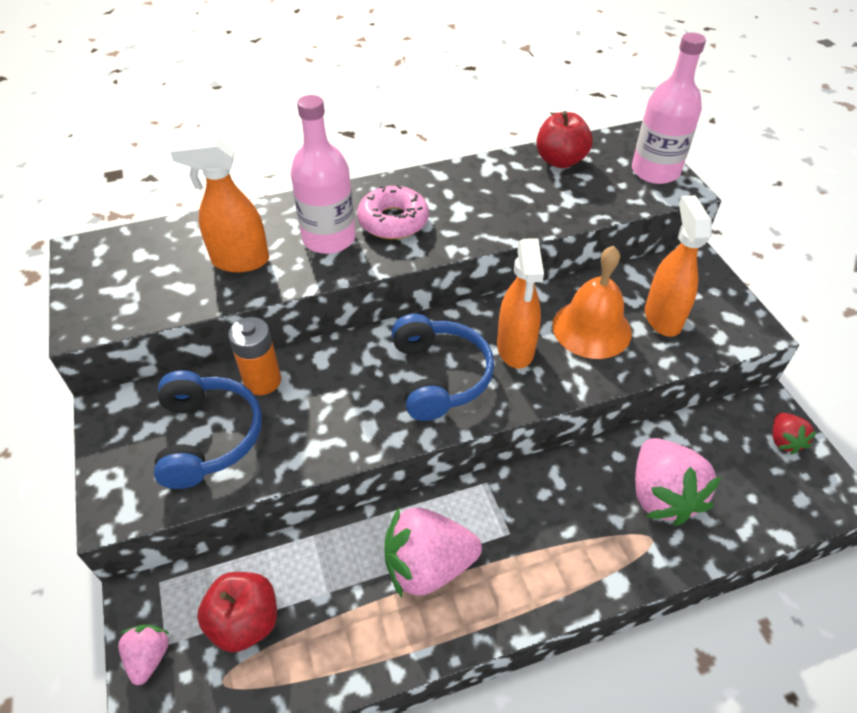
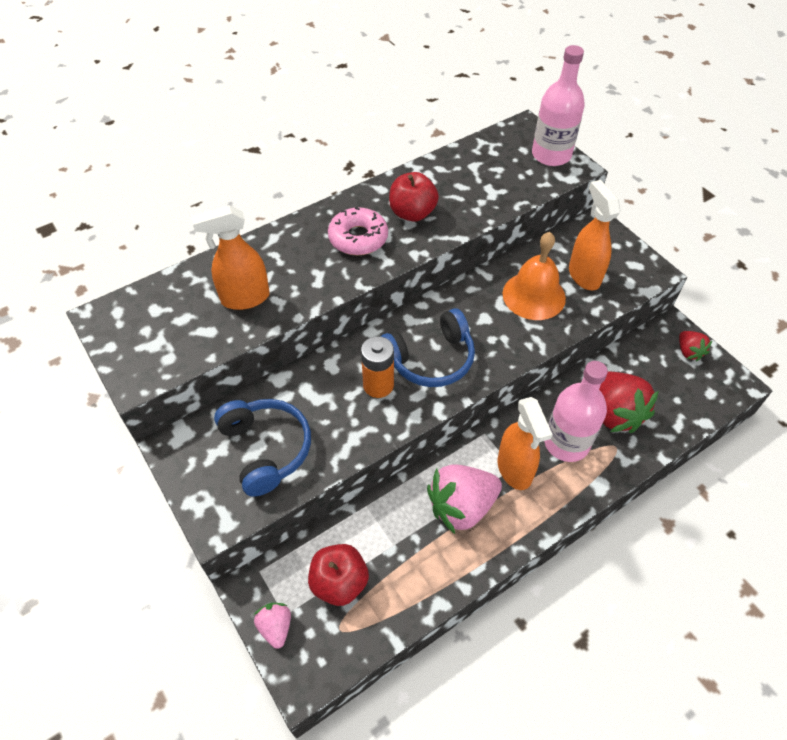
camera: 15 degrees left, 5 degrees up
orange battery [228,317,281,395] -> orange battery moved to [361,336,394,398]
pink bottle [290,95,356,254] -> pink bottle moved to [544,361,608,462]
blue headphones [392,314,494,421] -> blue headphones turned 90 degrees clockwise [381,308,475,387]
orange spray bottle [497,238,544,369] -> orange spray bottle moved to [498,397,553,490]
red apple [536,111,593,168] -> red apple moved to [389,172,439,222]
pink strawberry [635,438,721,526] -> red strawberry [599,371,659,433]

